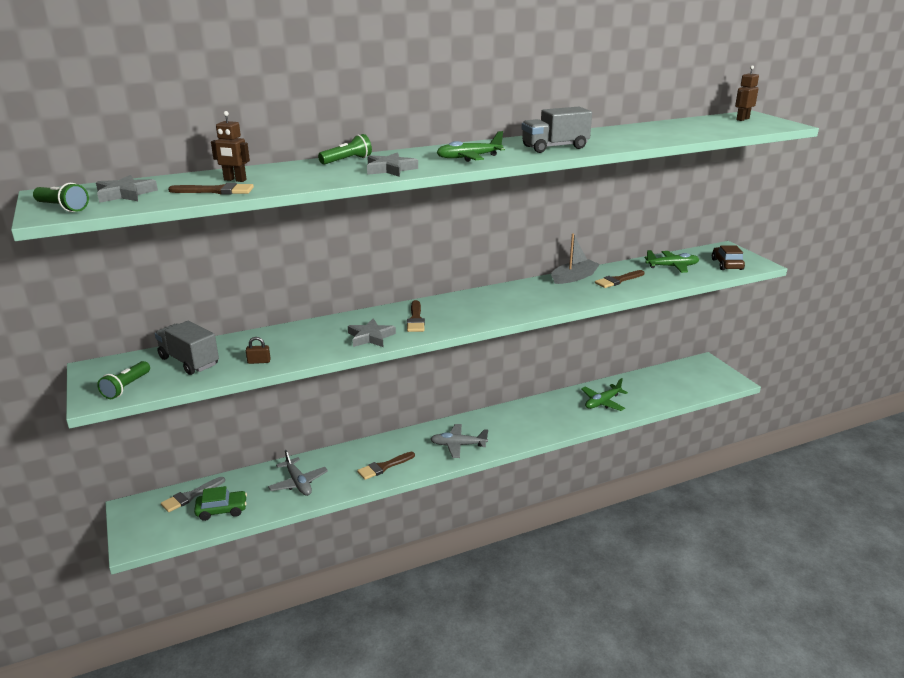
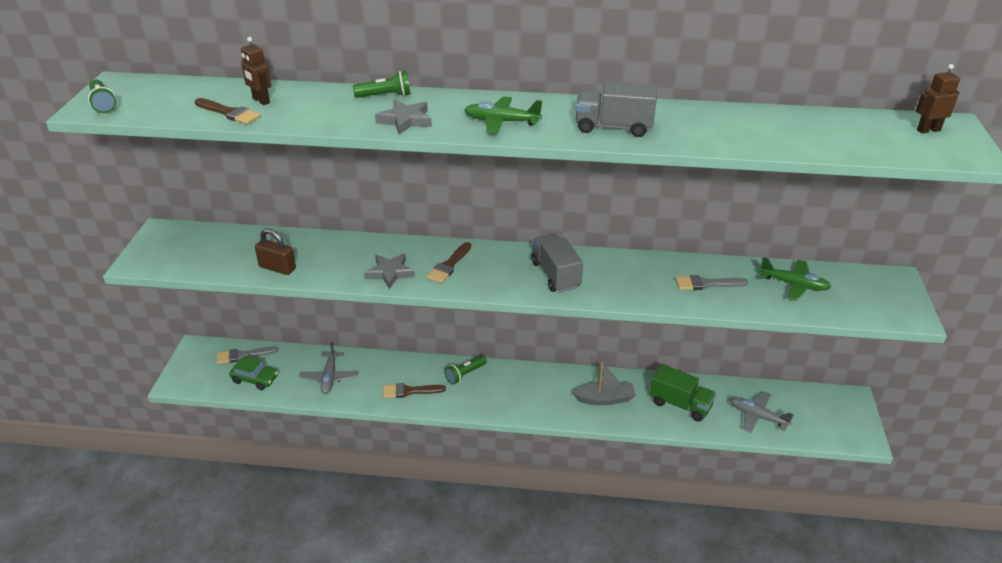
camera: 30 degrees right, 10 degrees up
grey star [96,175,158,203] -> none
green flashlight [97,361,150,399] -> green flashlight moved to [444,355,487,385]
grey truck [155,321,219,375] -> grey truck moved to [531,234,583,292]
brown padlock [246,337,271,364] -> brown padlock [255,228,296,275], size x1.75
grey plane [431,424,488,458] -> grey plane moved to [730,392,794,433]
grey boat [551,234,600,284] -> grey boat moved to [573,362,636,405]
green plane [581,378,628,411] -> green truck [650,364,716,422]
brown brush [595,270,644,288] -> grey brush [675,275,748,290]
brown car [712,245,745,270] -> none

